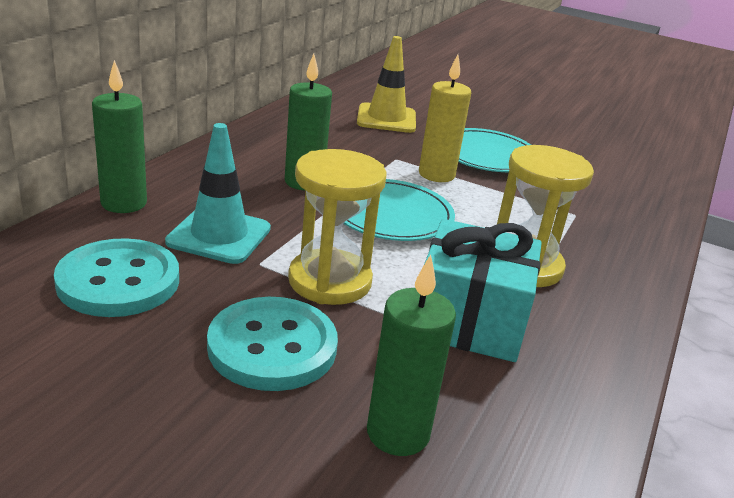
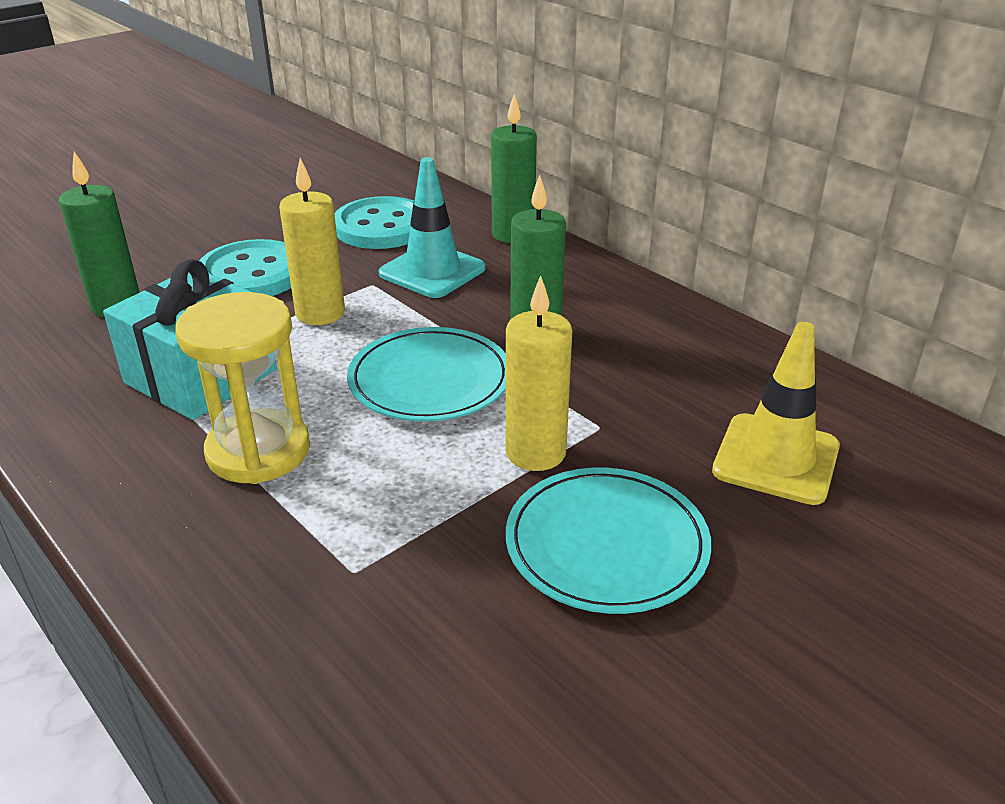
camera: 115 degrees right, 5 degrees up
yellow hourglass [288,149,387,305] -> yellow candle [279,158,345,325]

